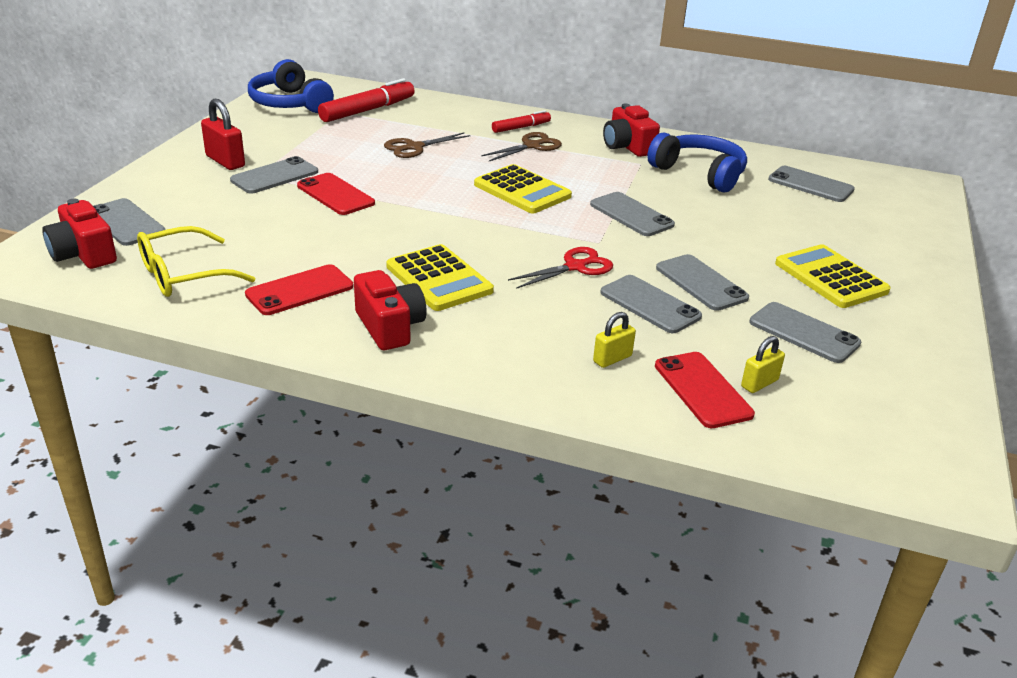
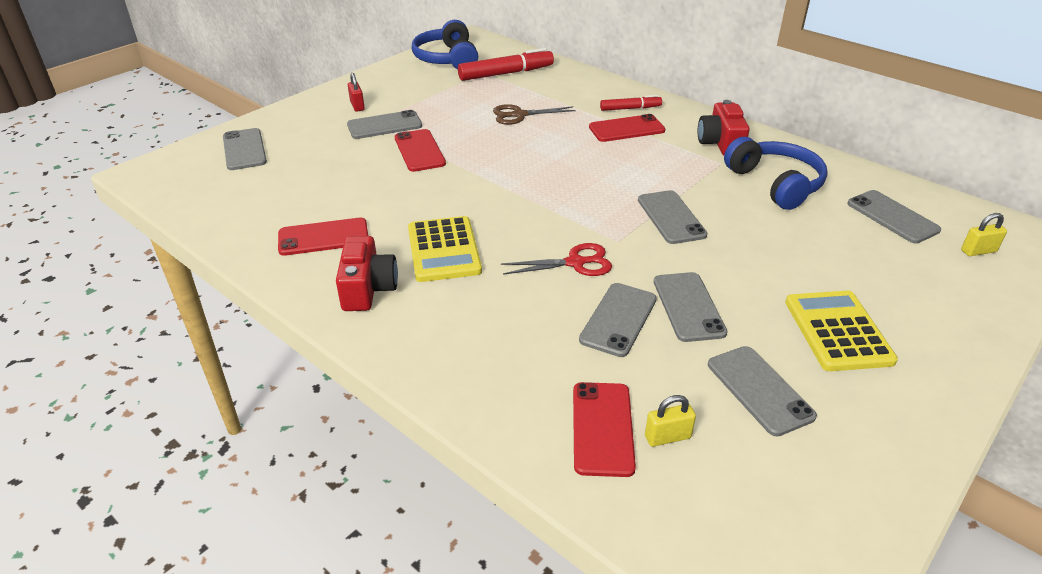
camera: 25 degrees right, 5 degrees up
red camera [42,199,117,269] -> none
yellow glasses [137,226,255,297] -> none
red padlock [201,99,245,170] -> red padlock [348,73,365,112], size x0.63
yellow calculator [474,164,572,214] -> none
brown scissors [481,132,562,161] -> red phone [589,114,665,142]
yellow padlock [593,312,636,368] -> yellow padlock moved to [961,213,1007,256]
grey phone [600,275,702,333] -> grey phone turned 45 degrees clockwise [579,283,657,357]

